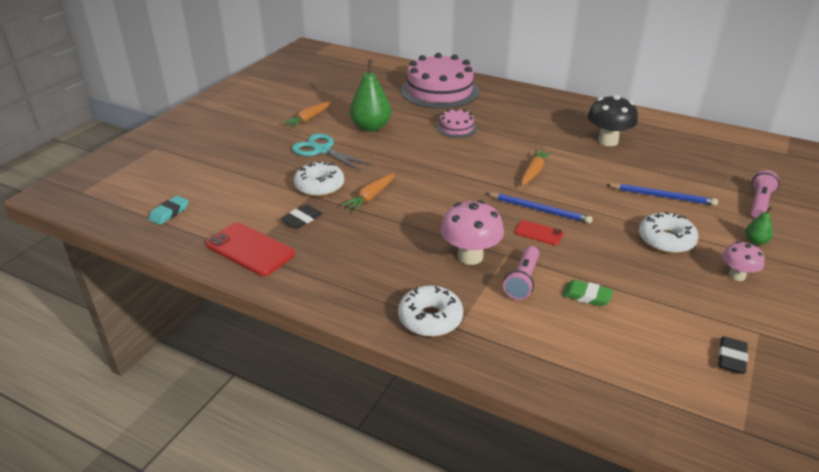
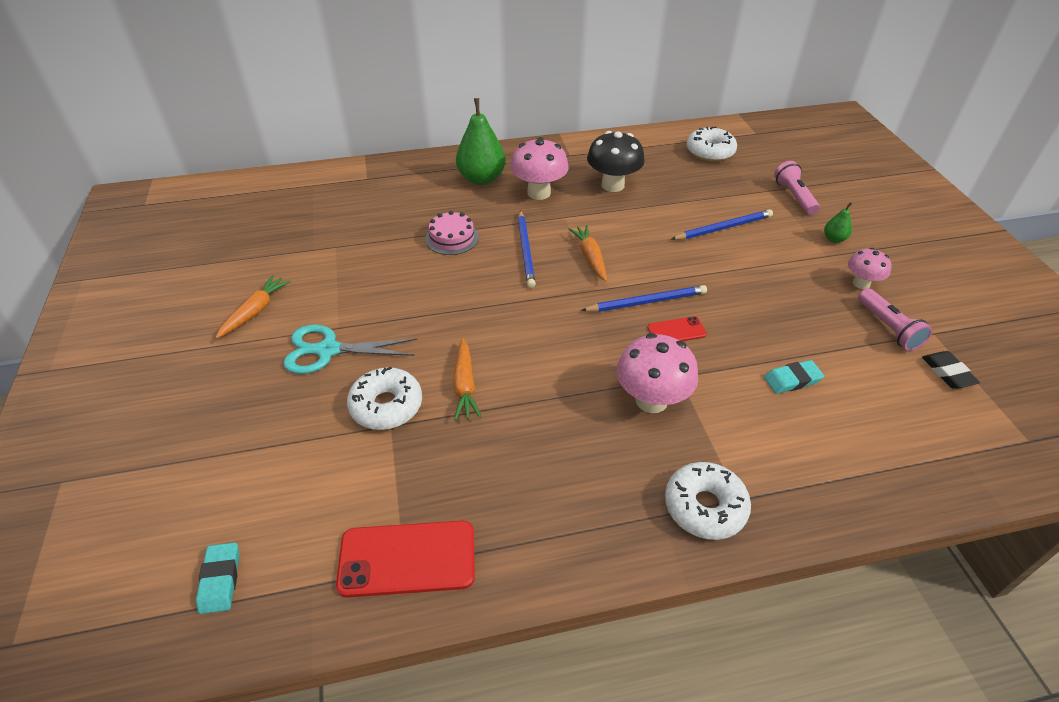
camera: 40 degrees left, 10 degrees up
black eraser [281,204,322,229] -> none
orange carrot [282,102,331,128] -> orange carrot turned 150 degrees counterclockwise [215,275,291,339]
green pear [350,59,391,132] -> green pear moved to [456,98,506,185]
pink cake [401,53,479,109] -> none
pink flashlight [503,246,539,300] -> pink flashlight moved to [858,288,932,351]
green eraser [562,280,613,306] -> turquoise eraser [764,360,824,394]
white donut [639,212,698,254] -> white donut moved to [686,126,737,162]
none -> pink mushroom [510,137,569,200]
none -> blue pencil [518,210,536,288]

